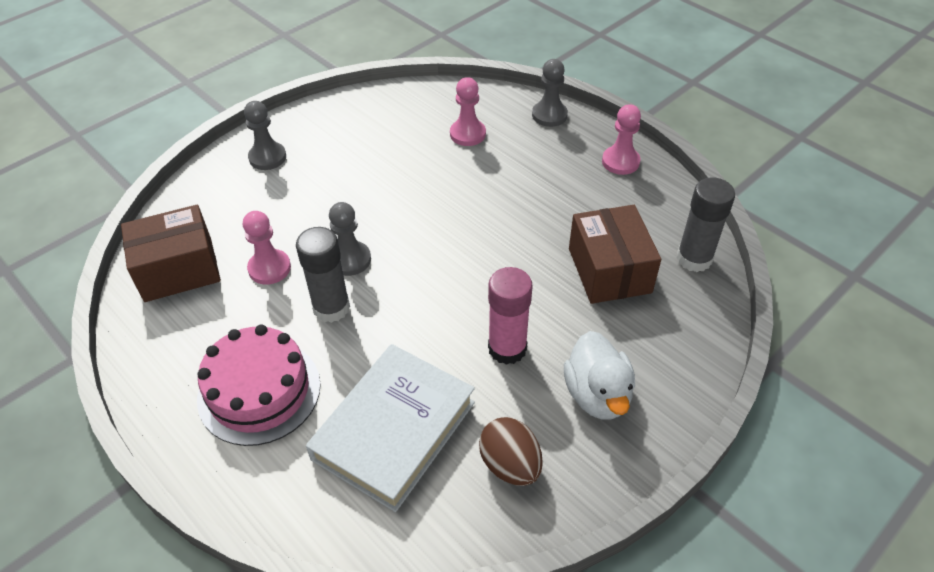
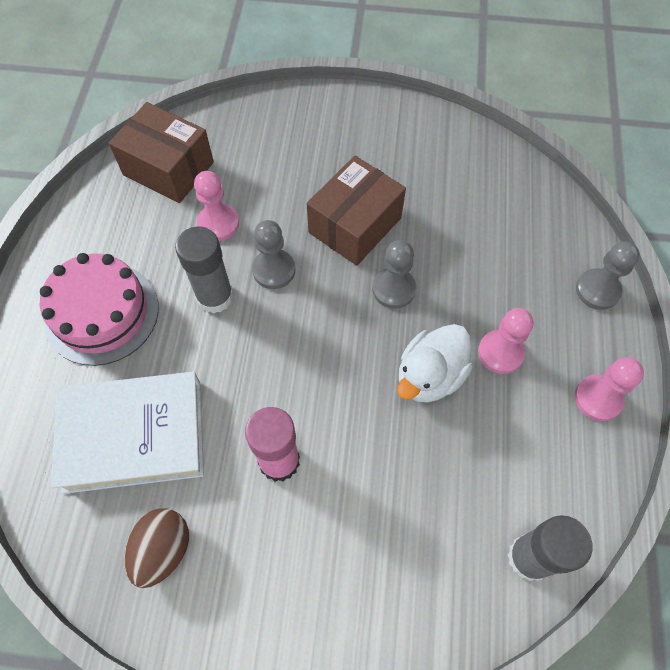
camera: 50 degrees right, 15 degrees up
grey pawn [244,101,286,170] -> grey pawn moved to [372,240,416,309]
pink pawn [450,77,486,146] -> pink pawn moved to [478,308,533,374]
white duck [564,331,635,420] -> white duck moved to [397,324,473,403]
brown box [569,205,661,304] -> brown box moved to [307,156,406,266]

